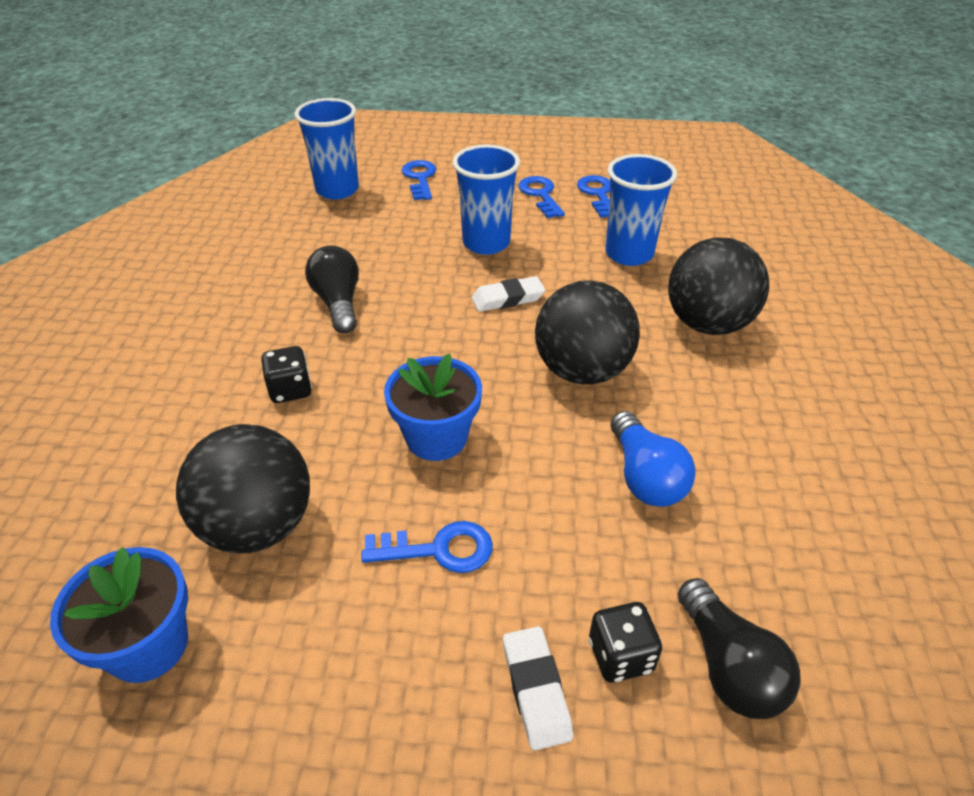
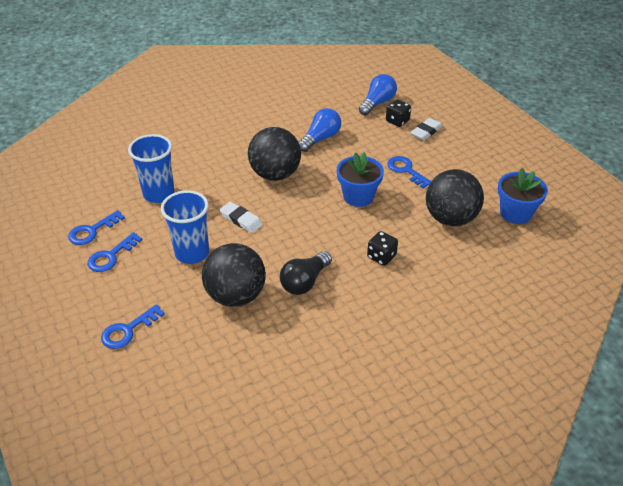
camera: 125 degrees left, 0 degrees up
blue cup [294,98,359,200] -> none
black ball [668,237,769,335] -> black ball moved to [202,243,266,307]
black light bulb [678,578,801,719] -> blue light bulb [359,74,397,115]

